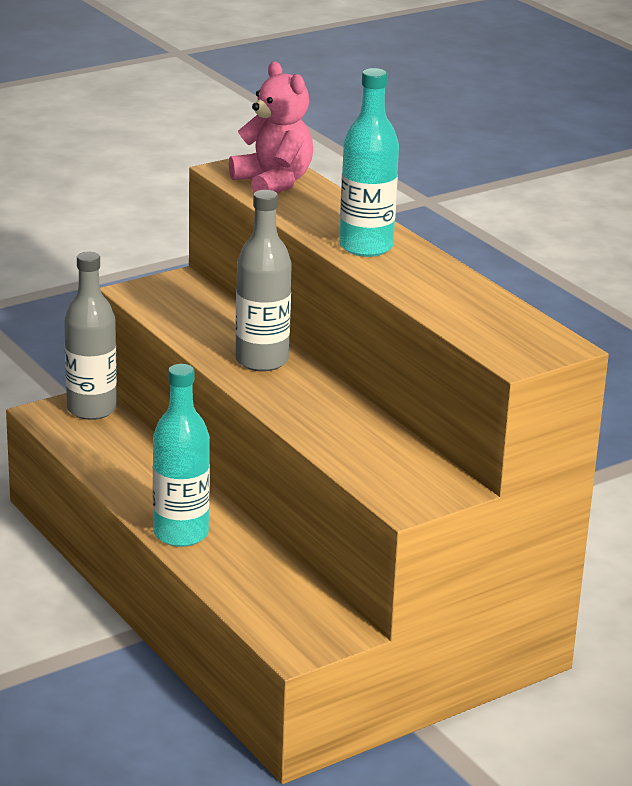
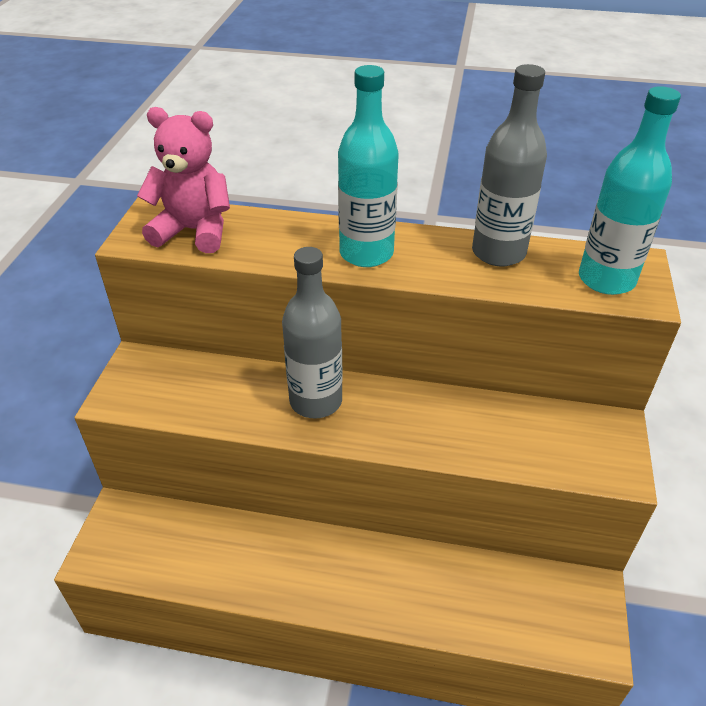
camera: 45 degrees left, 15 degrees up
grey bottle [64,252,117,420] -> grey bottle moved to [472,64,547,266]
turquoise bottle [153,364,210,547] -> turquoise bottle moved to [579,86,681,295]

